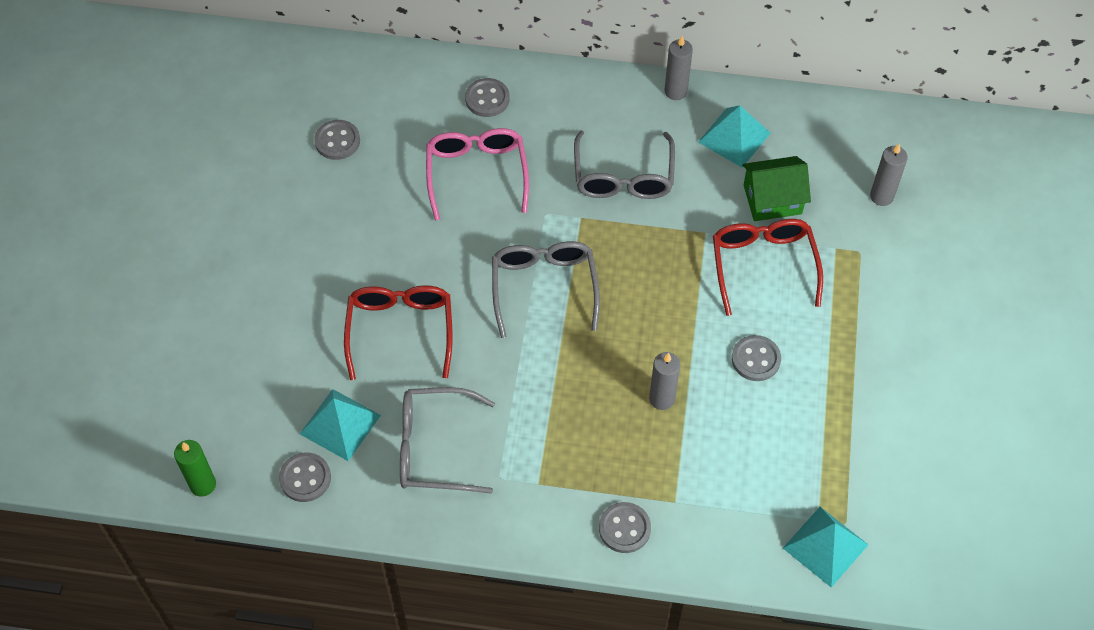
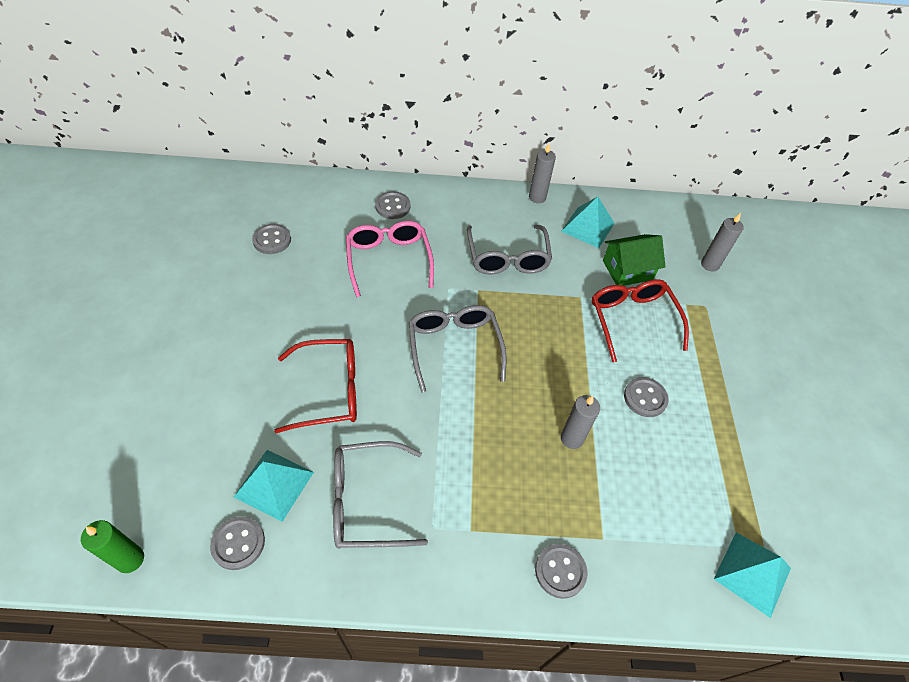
camera: 10 degrees left, 5 degrees down
red glasses [344,285,453,380] -> red glasses turned 90 degrees clockwise [274,339,357,433]

